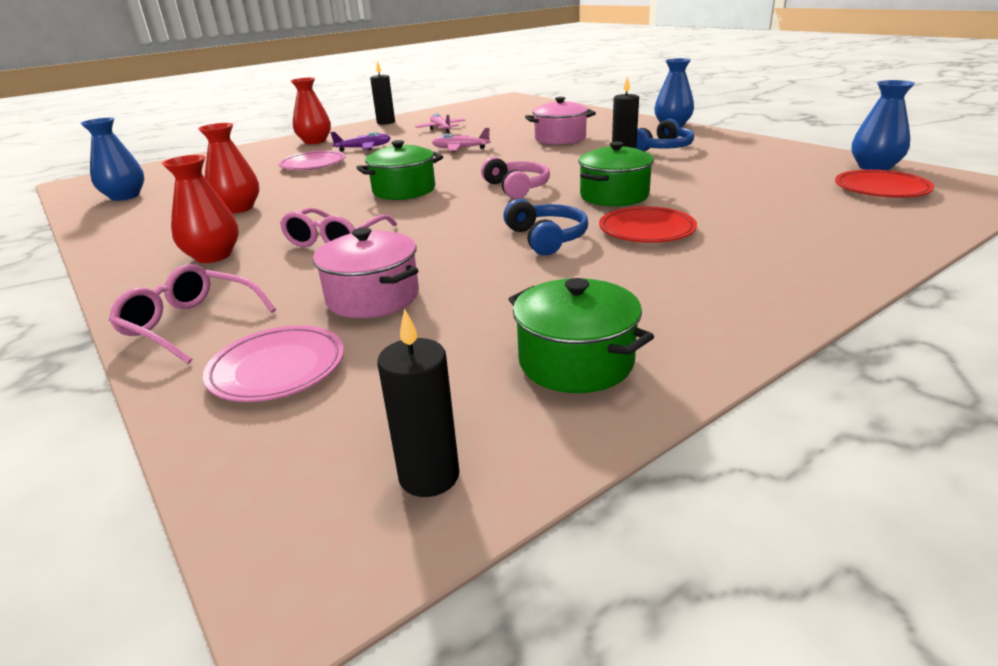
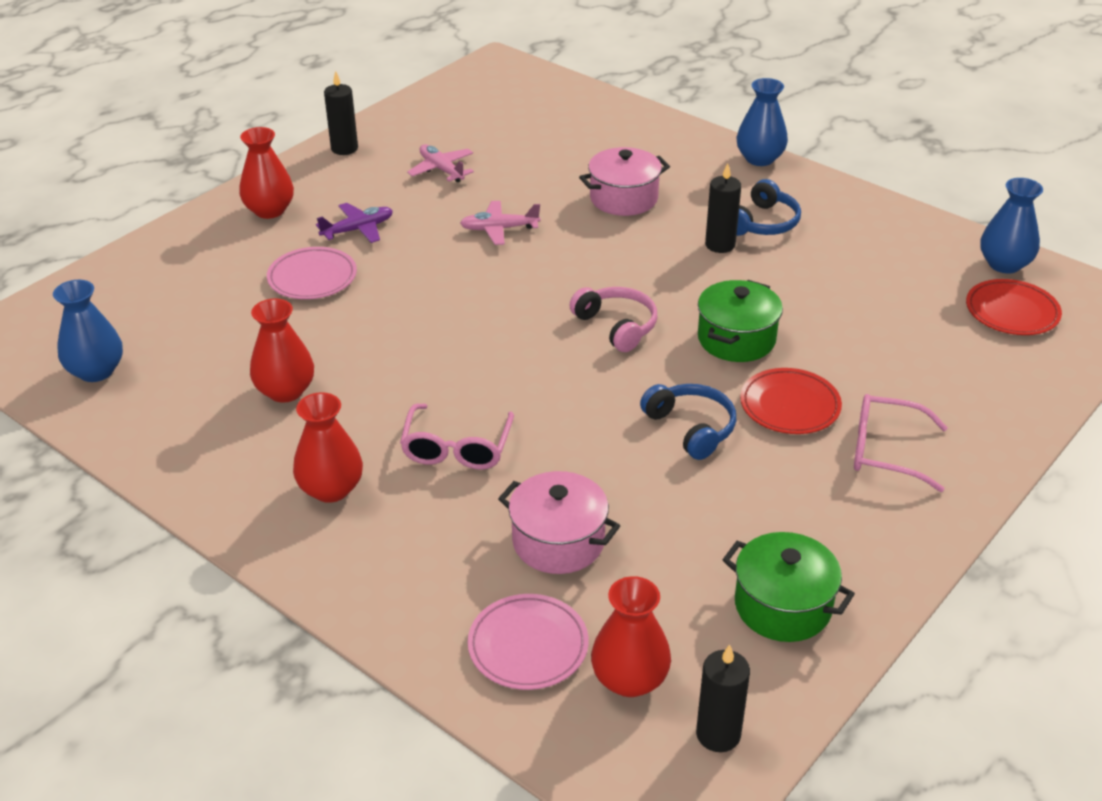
camera: 15 degrees left, 10 degrees up
pink glasses [109,264,276,364] -> pink glasses moved to [854,394,948,492]
green pot [356,140,443,200] -> none
none -> red vase [591,576,671,697]

